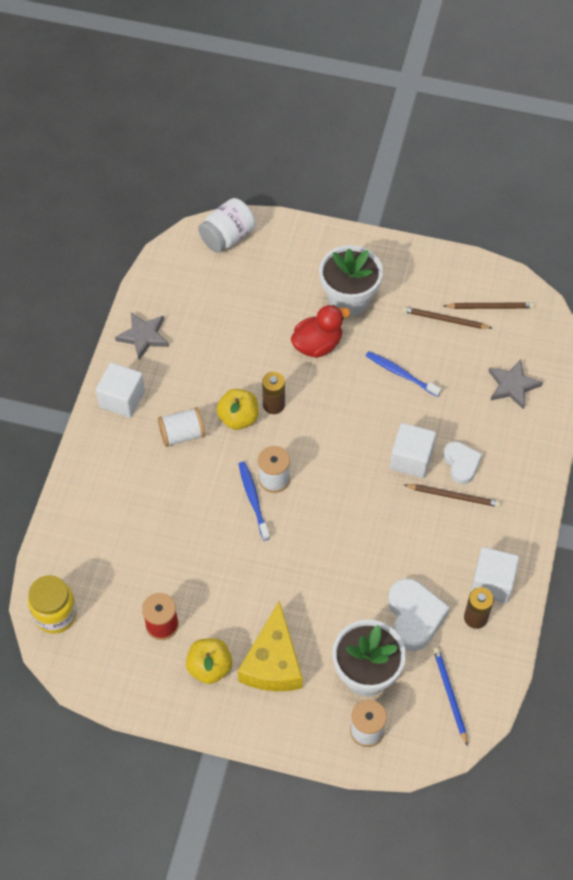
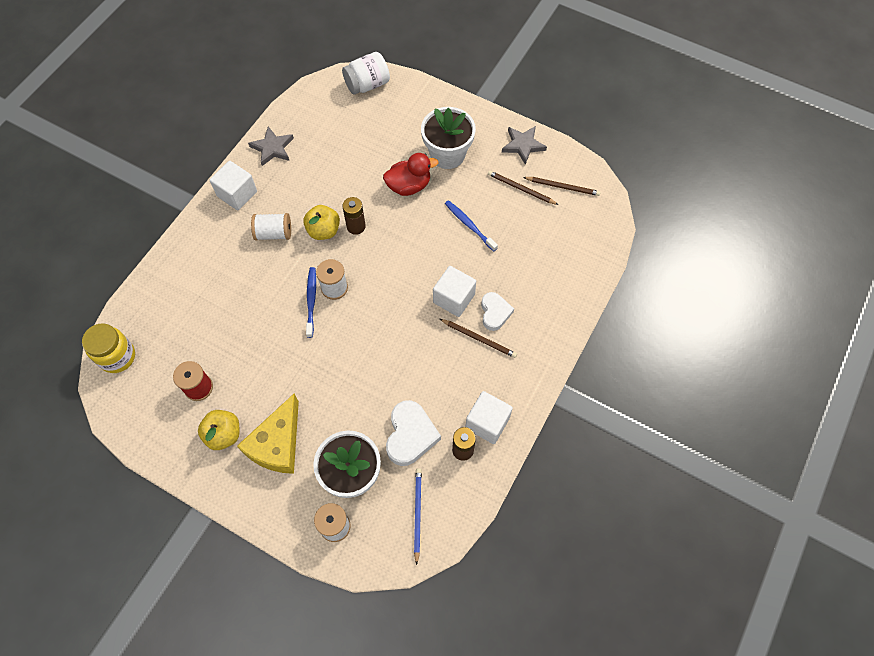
camera: 15 degrees right, 5 degrees up
grey star [488,359,543,410] -> grey star moved to [502,126,547,165]

